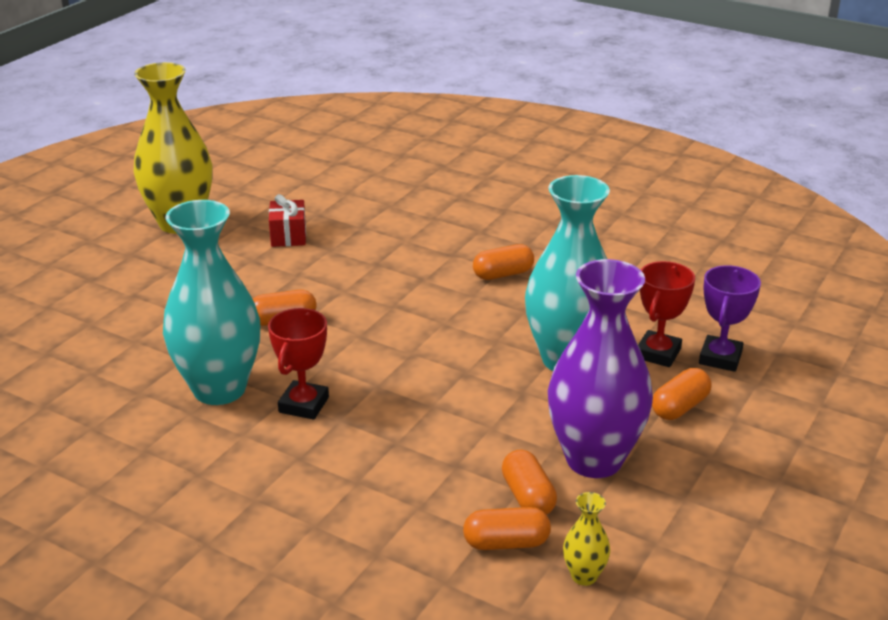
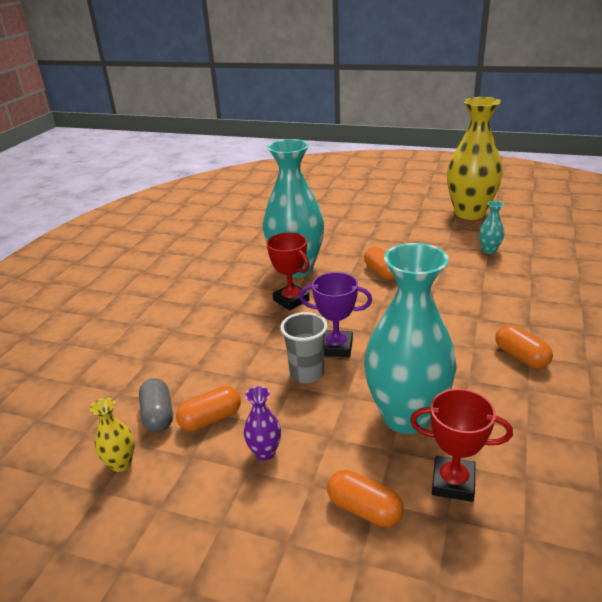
camera: 80 degrees right, 0 degrees up
red trophy [268,308,329,420] -> red trophy turned 45 degrees clockwise [267,233,309,310]
red gift [269,194,306,247] -> turquoise vase [479,201,504,254]
orange capsule [463,507,551,550] -> grey capsule [139,378,173,433]
purple vase [548,259,653,478] -> purple vase [243,386,281,461], size x0.41
purple trophy [699,265,761,372] -> purple trophy moved to [299,272,372,357]
none -> grey cup [280,312,328,383]

